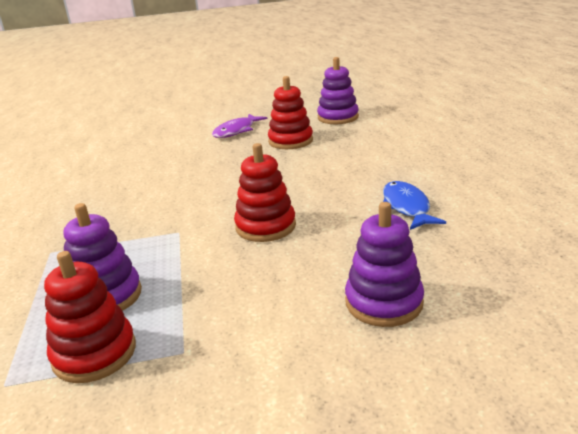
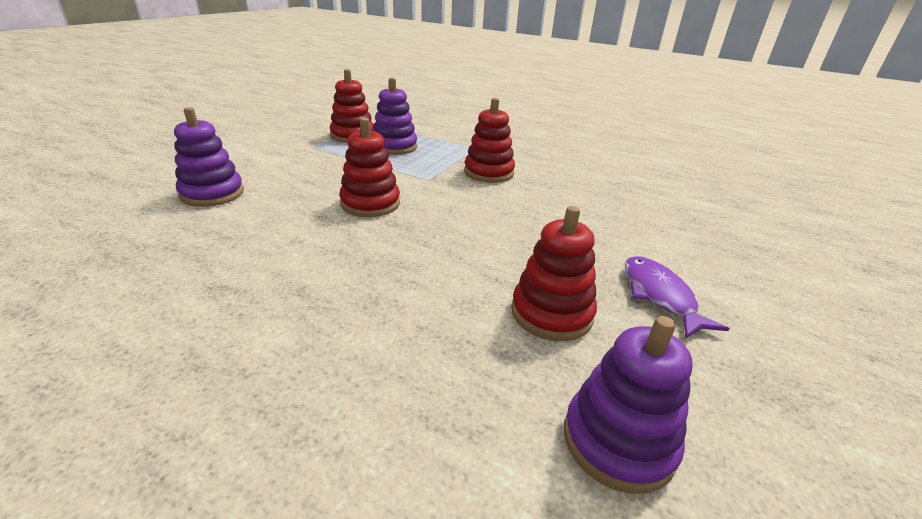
camera: 125 degrees right, 5 degrees up
blue fish [383,181,446,230] -> none
none -> red stacking toy [464,98,515,183]

